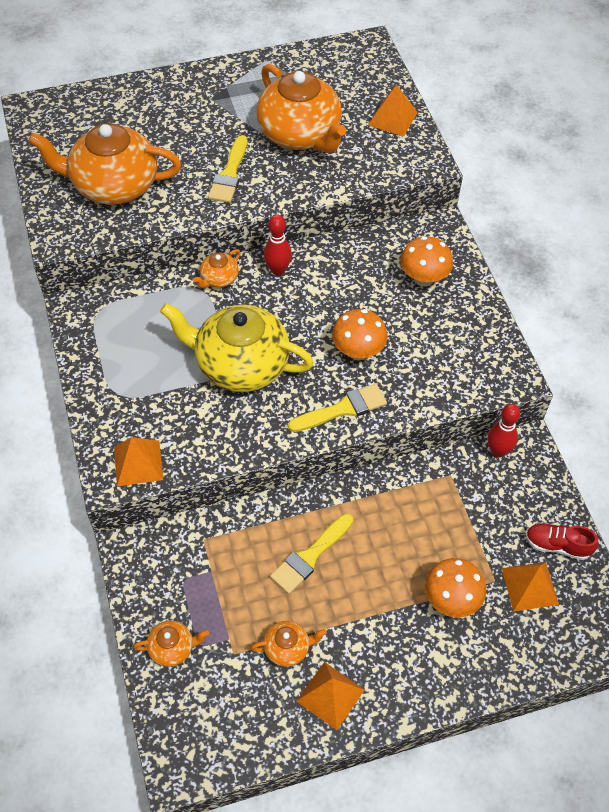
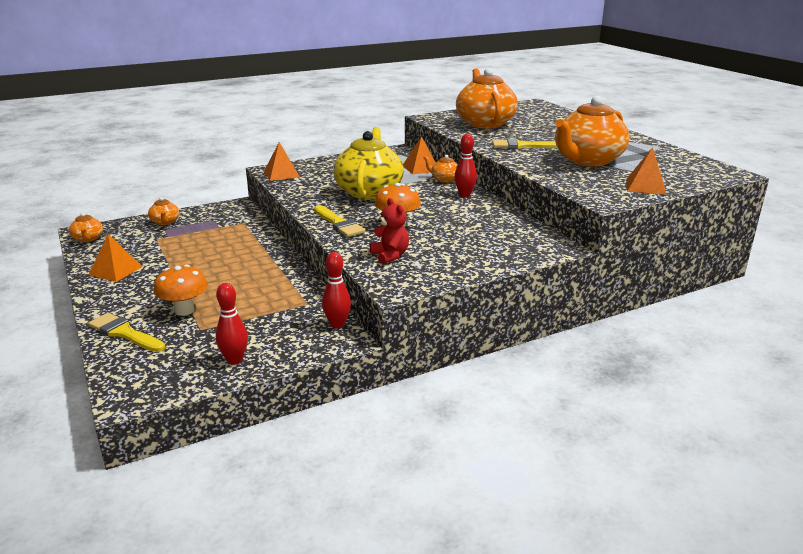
camera: 80 degrees right, 30 degrees down
orange teapot [251,621,327,667] -> orange teapot moved to [69,213,103,242]
yellow brush [270,514,353,594] -> yellow brush moved to [88,313,165,352]
orange mushroom [400,236,453,287] -> none
orange pyramid [502,562,559,612] -> orange pyramid moved to [403,136,436,175]
red shoe [526,523,599,560] -> red bowling pin [216,283,248,365]
none -> red teddy bear [370,198,409,264]

